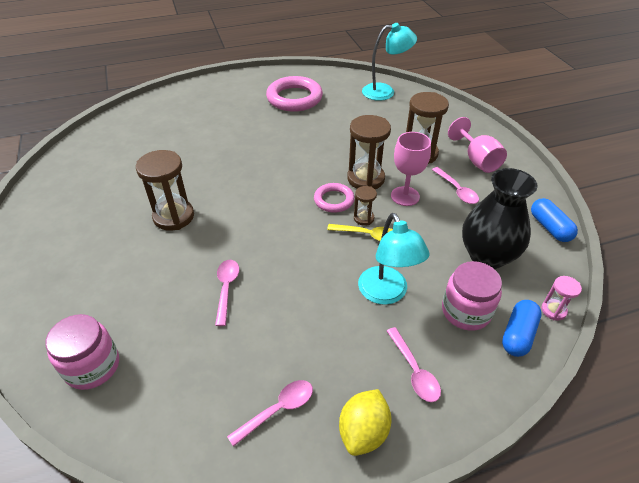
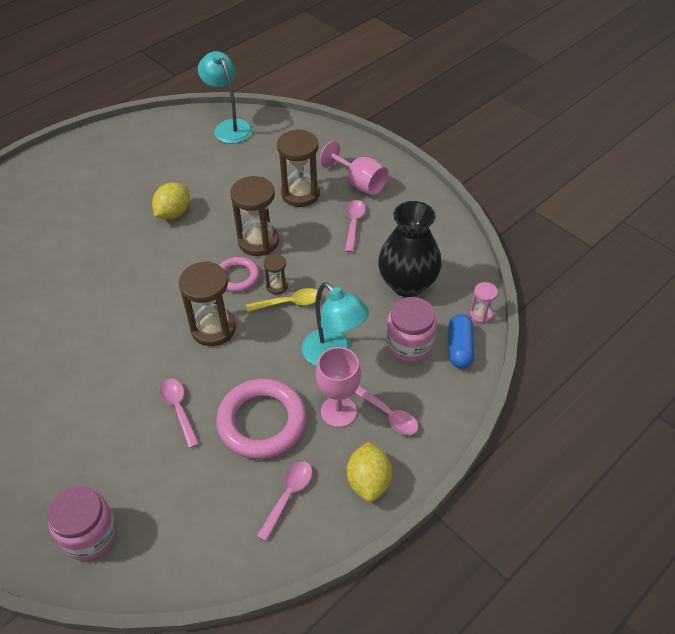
camera: 25 degrees left, 5 degrees up
brown hourglass [136,150,194,231] -> brown hourglass moved to [179,261,236,346]
pink ring [266,76,323,112] -> pink ring moved to [216,378,307,459]
turquoise lamp [362,23,417,101] -> turquoise lamp turned 90 degrees counterclockwise [198,51,253,144]
pink goblet [391,132,431,206] -> pink goblet moved to [316,347,361,427]
pink spoon [432,167,479,204] -> pink spoon turned 120 degrees counterclockwise [345,200,365,252]
blue capsule [531,198,578,242] -> none
none -> yellow lemon [152,182,190,219]

